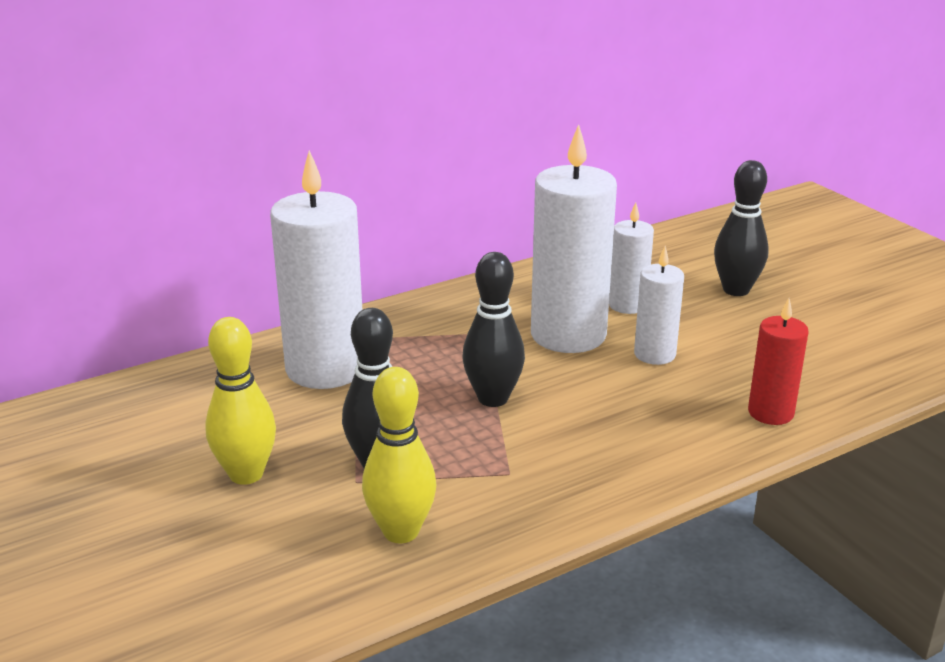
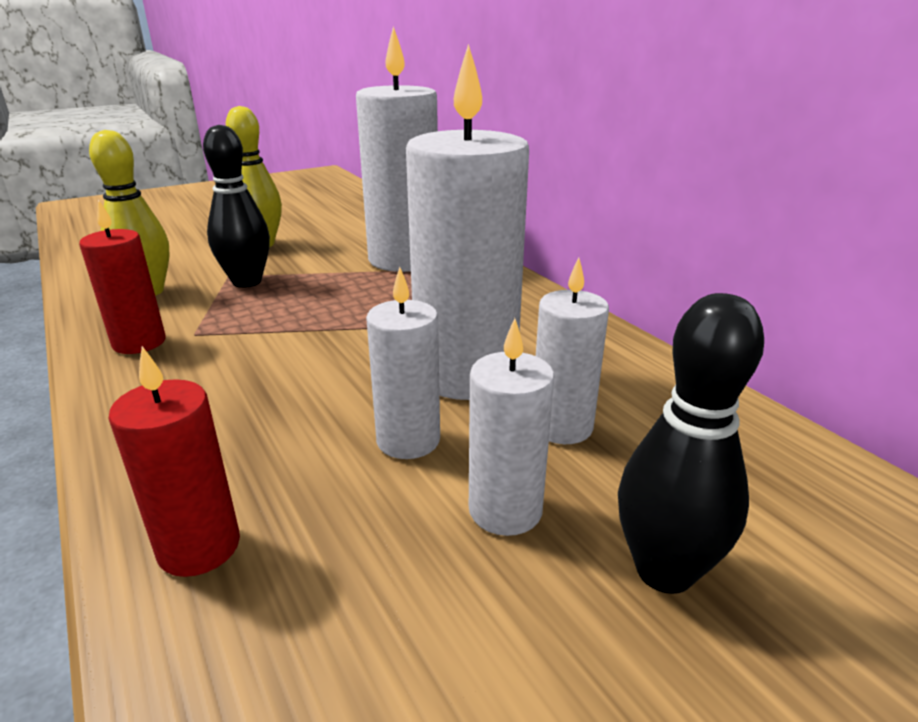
camera: 90 degrees right, 0 degrees up
black bowling pin [462,252,525,407] -> none
none -> red candle [79,199,166,354]
none -> white candle [469,318,554,536]

